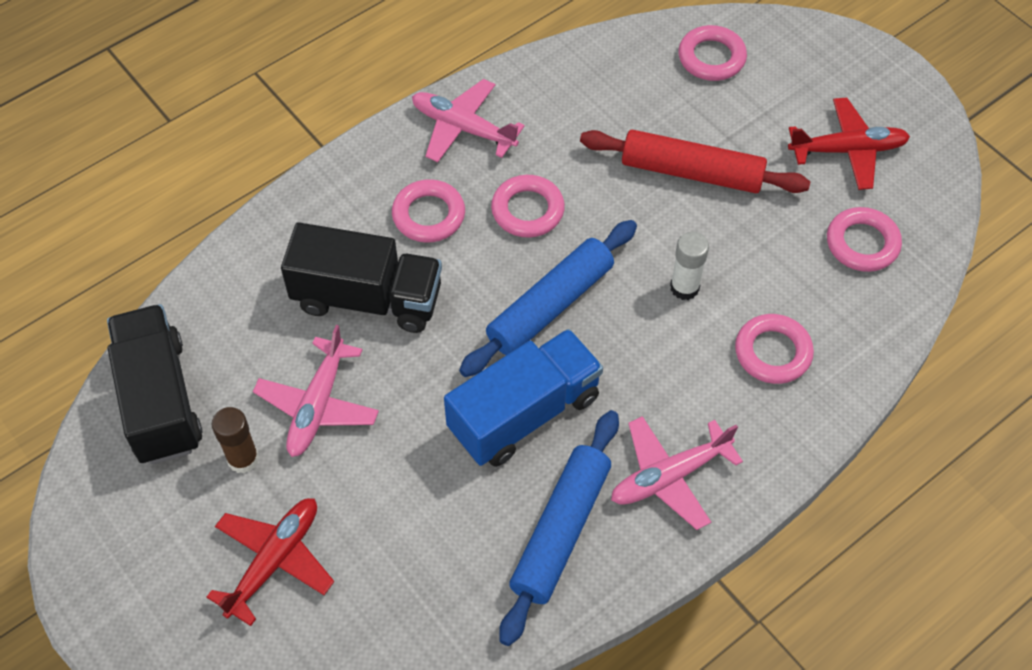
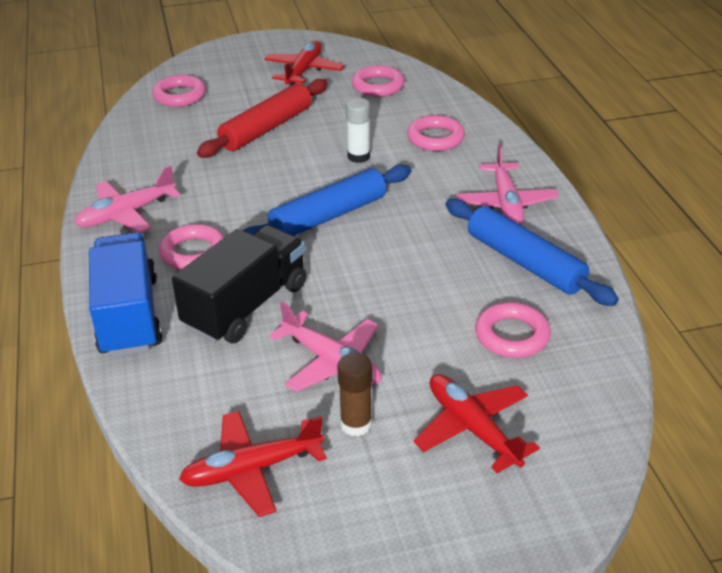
camera: 65 degrees left, 20 degrees down
black truck [107,304,202,464] -> red plane [179,411,327,517]
blue truck [444,329,603,467] -> blue truck moved to [89,232,163,357]
blue rolling pin [459,220,637,377] -> blue rolling pin turned 75 degrees clockwise [243,164,411,236]
pink ring [491,175,565,238] -> pink ring moved to [475,302,551,358]

